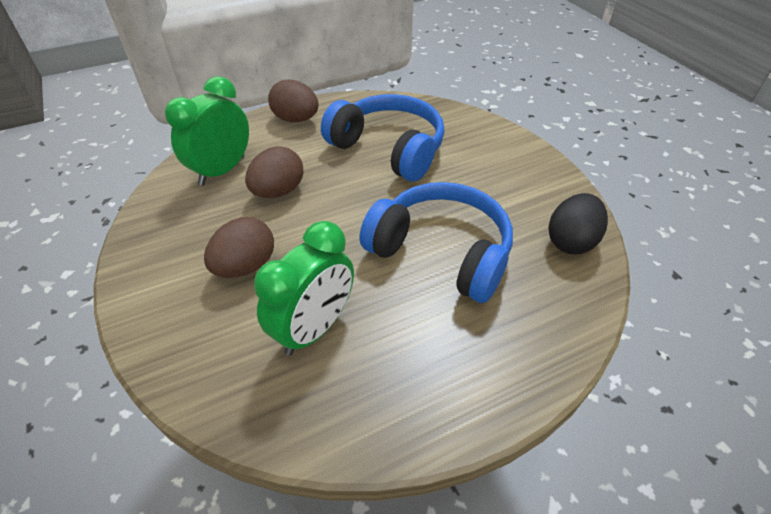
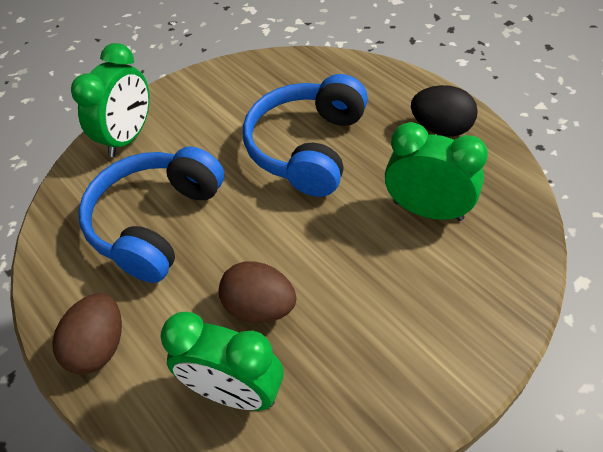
camera: 100 degrees left, 5 degrees up
brown egg [204,217,274,278] -> none
black egg [548,193,608,255] -> black egg moved to [411,85,478,137]
none -> green clock [71,43,150,157]

